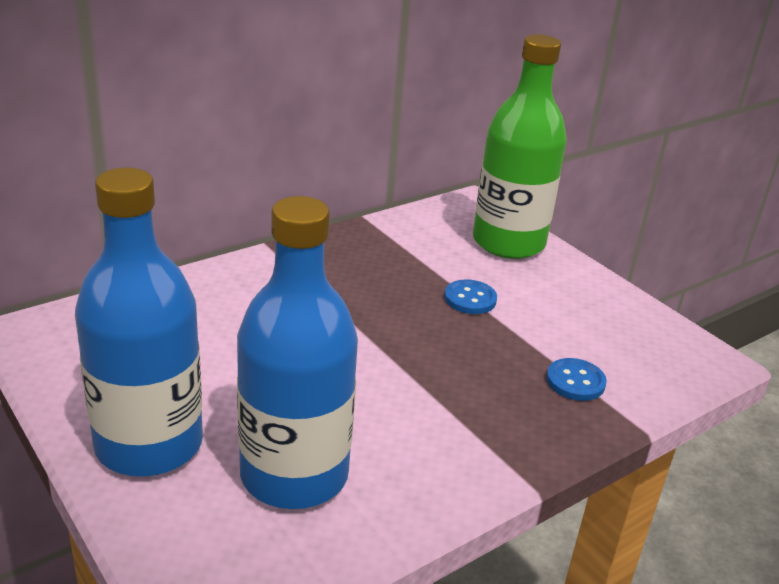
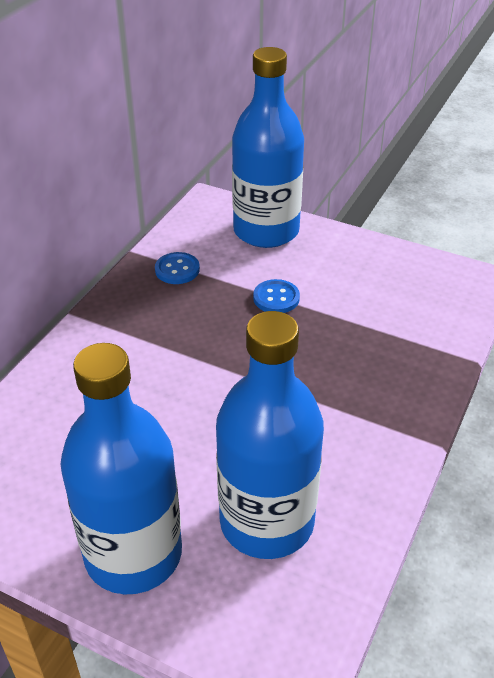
camera: 25 degrees left, 10 degrees up
green bottle [473,34,567,259] -> blue bottle [232,47,304,248]
blue button [546,358,607,401] -> blue button moved to [155,252,200,284]

